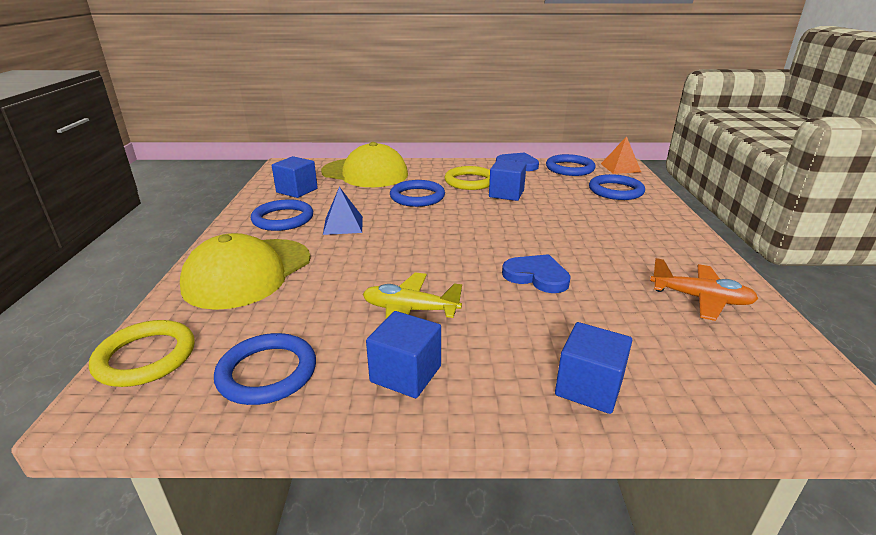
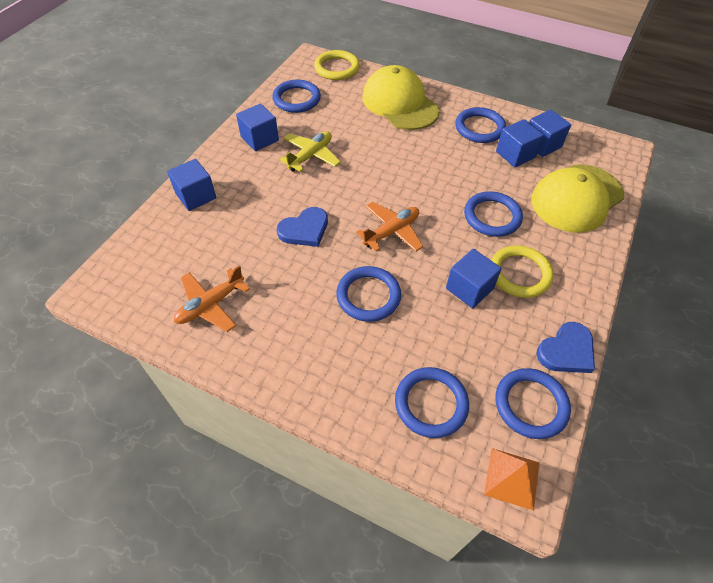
camera: 115 degrees right, 25 degrees up
blue pyramid [323,187,363,235] -> none
none -> blue ring [336,266,401,322]
none -> orange plane [356,202,423,252]
none -> blue cube [496,119,544,167]

